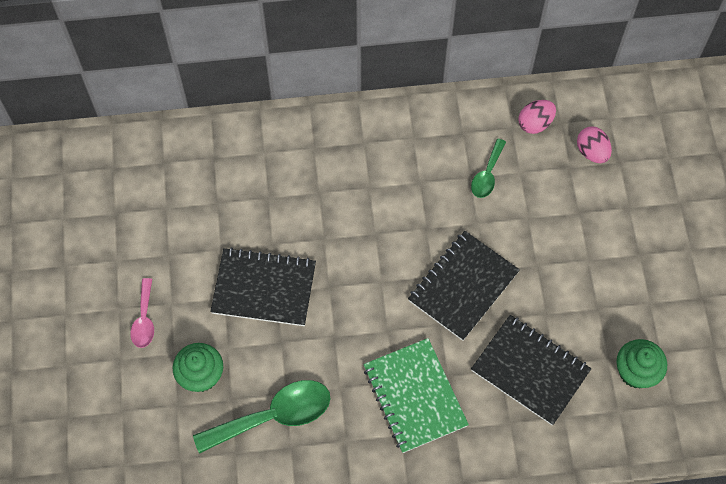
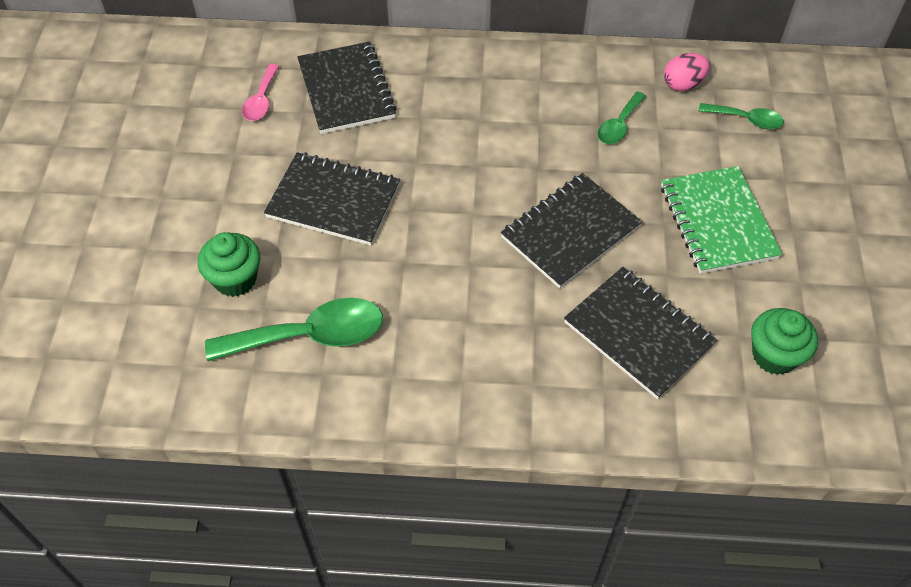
camera: 10 degrees right, 10 degrees down
pink spoon [130,278,154,348] -> pink spoon moved to [242,64,279,121]
green notebook [363,338,469,453] -> green notebook moved to [661,166,782,274]
pink egg [577,127,612,163] -> green spoon [699,103,784,129]
none -> black notebook [297,41,397,134]

